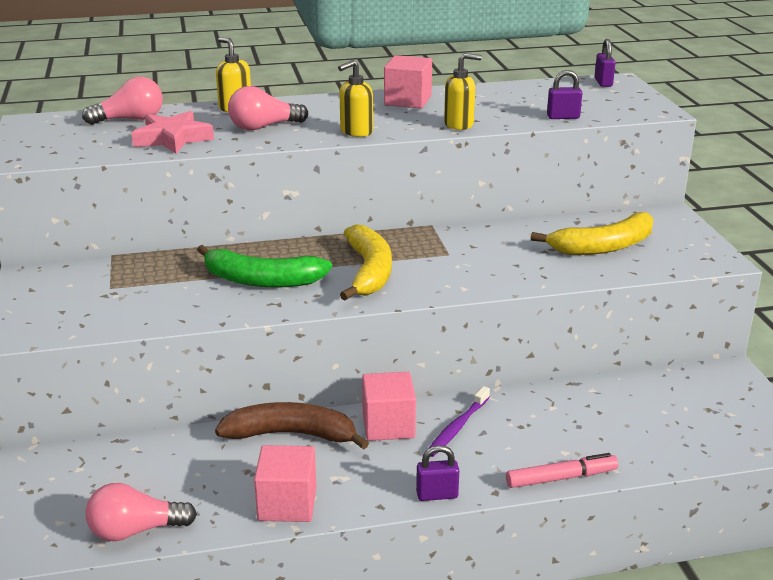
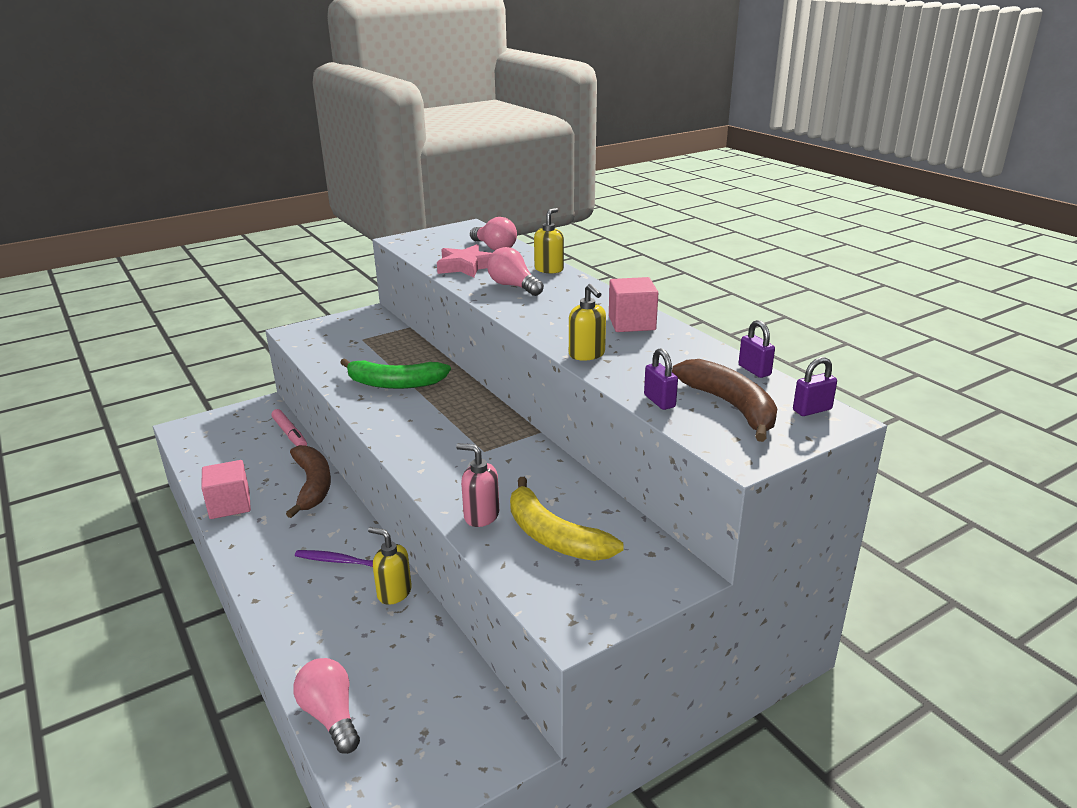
camera: 70 degrees right, 0 degrees up
pink light bulb [86,483,197,541] -> pink light bulb moved to [293,658,360,754]
green banana [197,245,332,288] -> green banana turned 75 degrees counterclockwise [340,358,451,389]
yellow soap dispenser [338,60,373,137] -> yellow soap dispenser moved to [368,527,412,605]
yellow banana [340,224,392,301] -> none
pink cube [362,372,416,441] -> none
purple padlock [416,445,459,501] -> purple padlock moved to [739,320,775,378]
pink marker [506,453,618,488] -> pink marker moved to [271,409,307,446]
none -> pink soap dispenser [456,443,499,527]
none -> brown banana [672,359,777,442]

